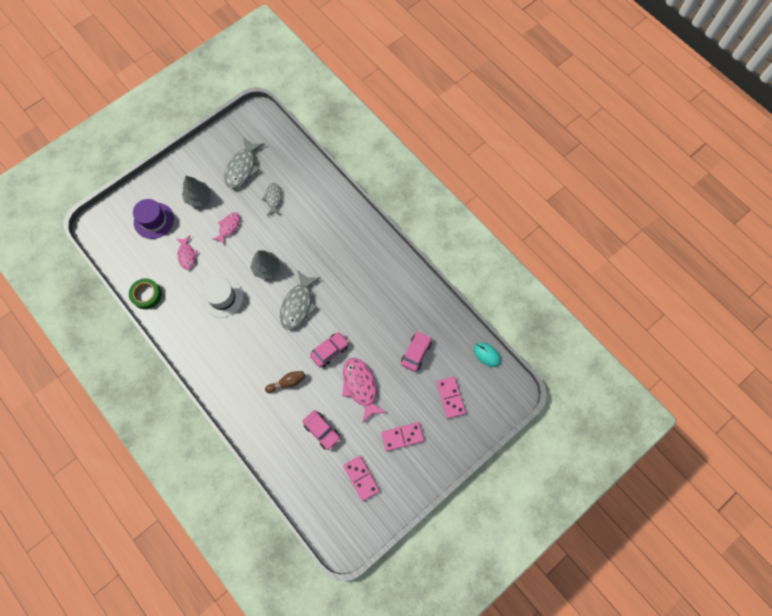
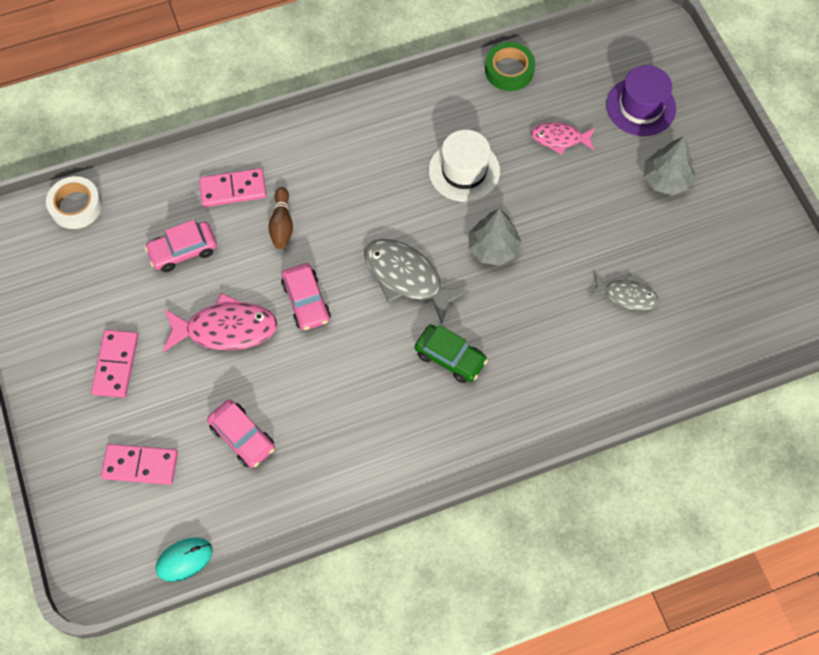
camera: 110 degrees right, 5 degrees down
pink fish [212,212,240,245] -> none
grey fish [224,137,264,189] -> none
pink domino [343,456,380,501] -> pink domino moved to [199,168,266,207]
none -> white tape [46,176,102,229]
none -> green car [415,324,488,383]

